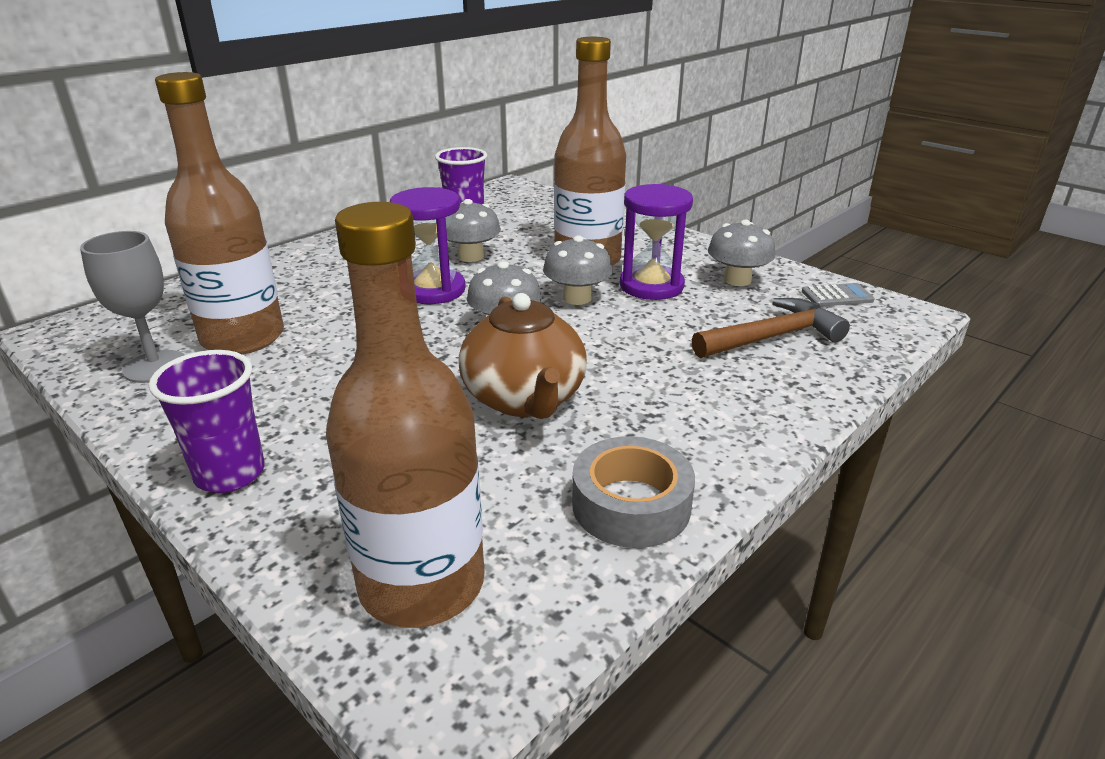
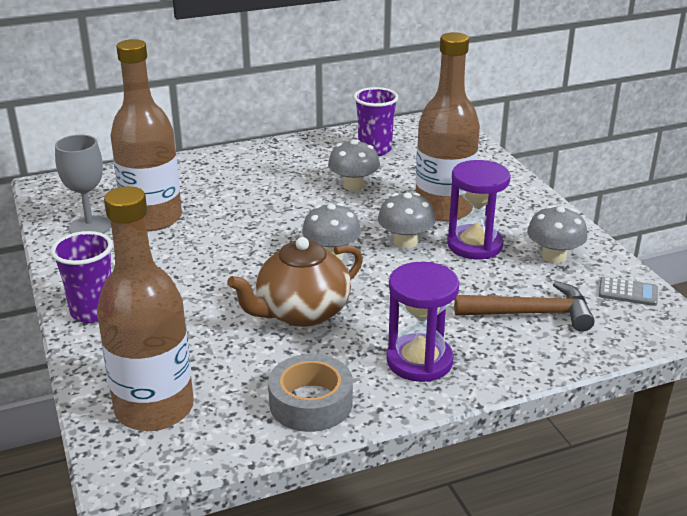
camera: 25 degrees right, 0 degrees up
purple hourglass [390,187,465,304] -> purple hourglass moved to [386,262,459,382]
brown teapot [458,293,587,419] -> brown teapot turned 45 degrees clockwise [227,237,363,327]

